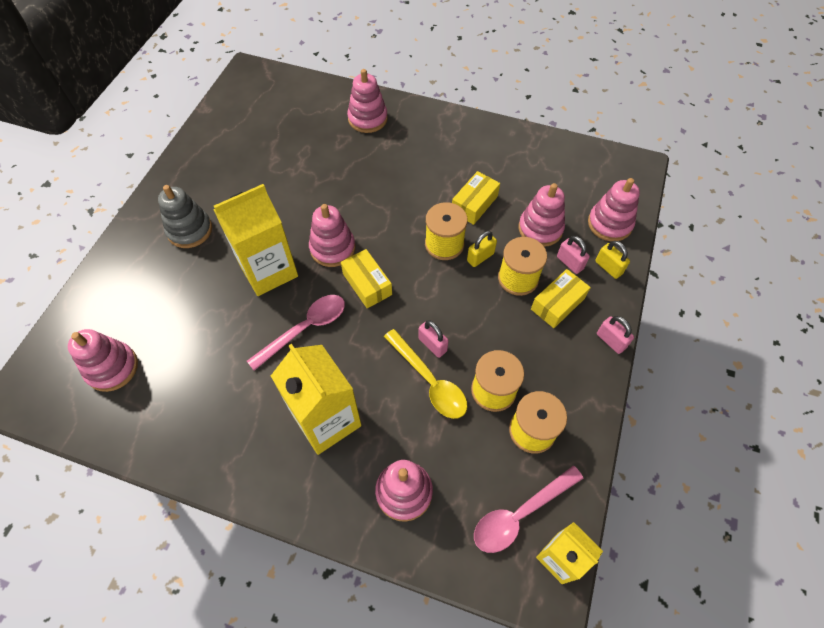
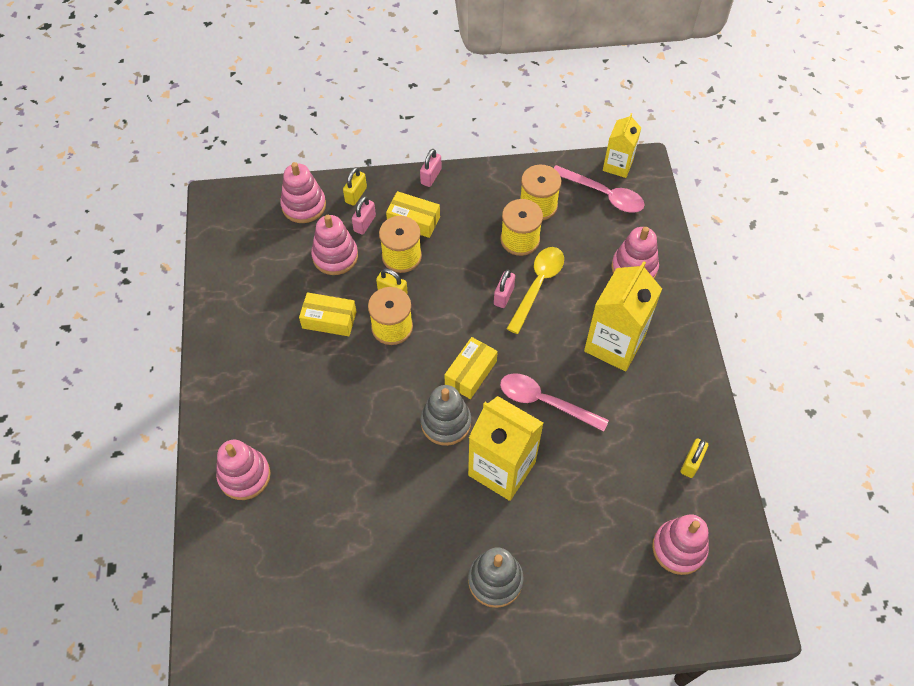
camera: 115 degrees left, 0 degrees up
pink stacking toy [309,204,355,267] -> grey stacking toy [420,385,471,446]
none -> yellow padlock [680,438,708,478]

